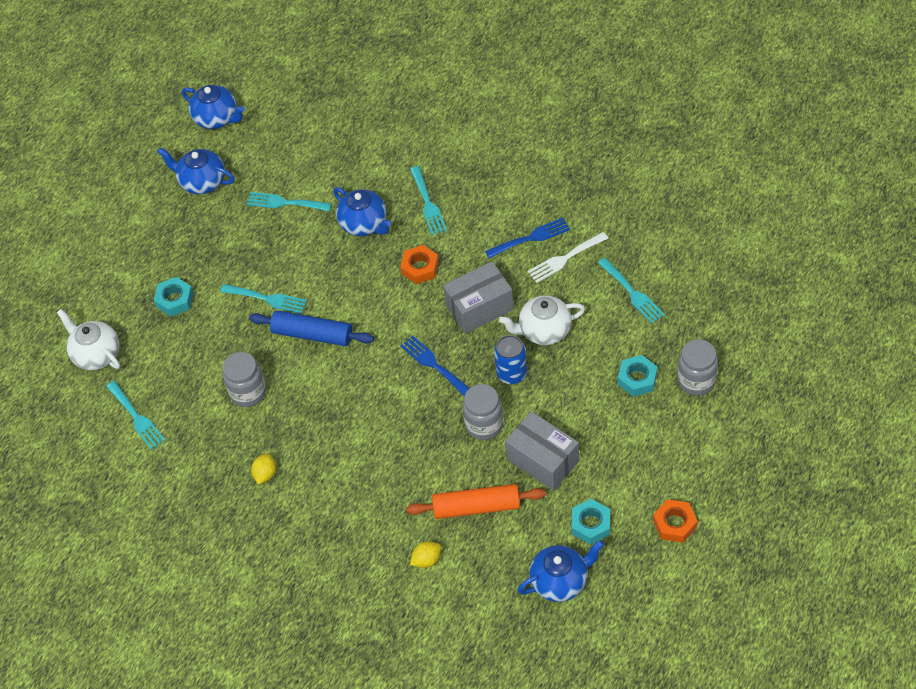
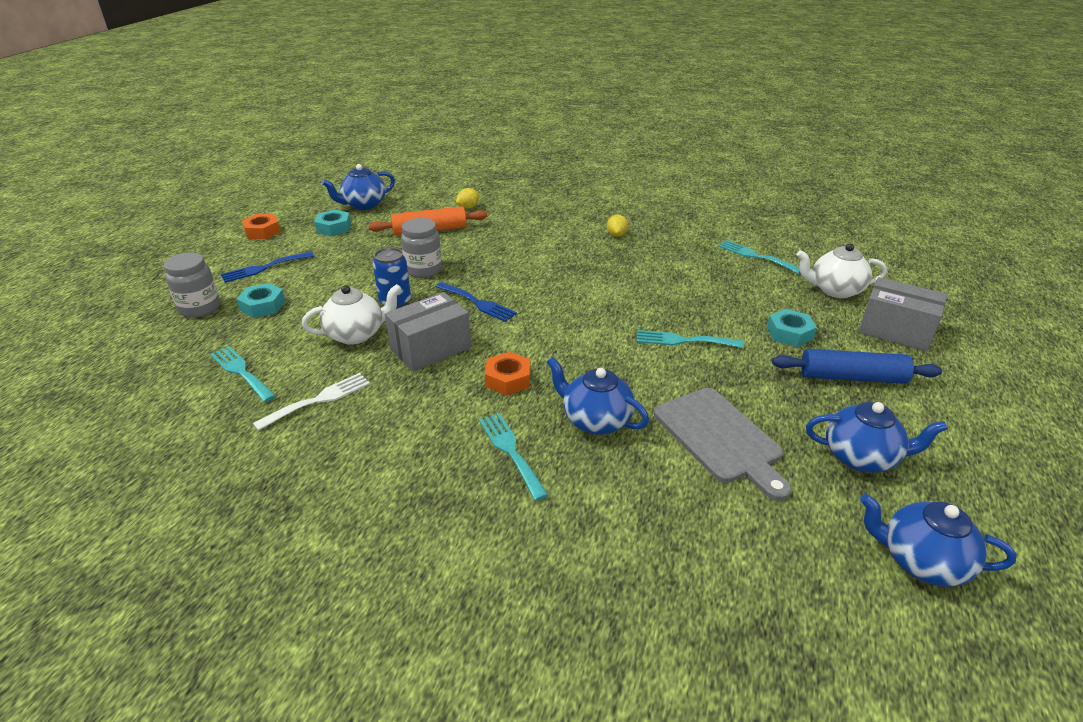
camera: 165 degrees right, 20 degrees down
white teapot [57,309,120,370] -> white teapot turned 150 degrees clockwise [797,243,887,298]
grey jar [223,352,266,407] -> none
turquoise fork [246,192,331,211] -> grey cutting board [654,388,792,501]
blue rolling pin [249,311,374,346] -> blue rolling pin moved to [772,349,942,384]
blue fork [485,218,570,258] -> blue fork moved to [221,252,314,283]
grey box [505,411,579,491] -> grey box moved to [858,277,947,352]

